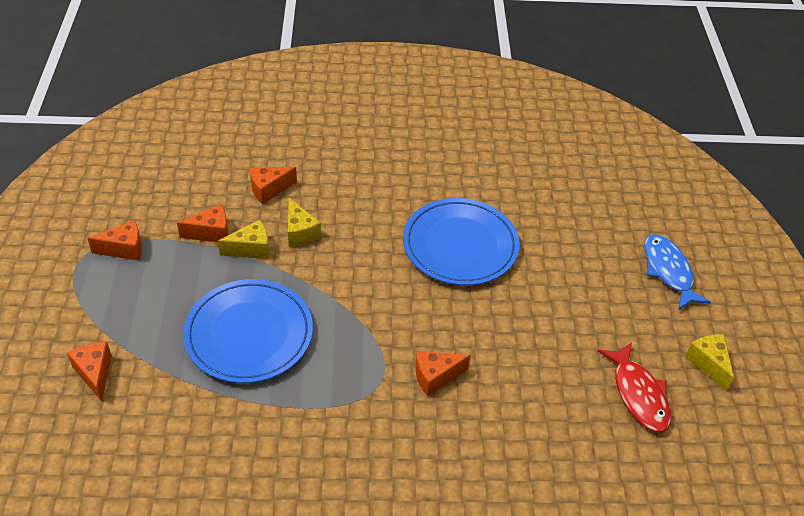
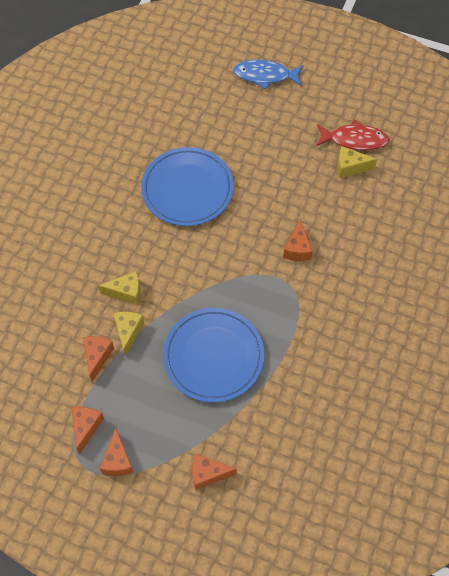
camera: 65 degrees left, 15 degrees up
orange cheese [250,167,297,204] -> orange cheese moved to [100,428,133,476]
yellow cheese [685,334,734,392] -> yellow cheese moved to [337,146,377,178]

